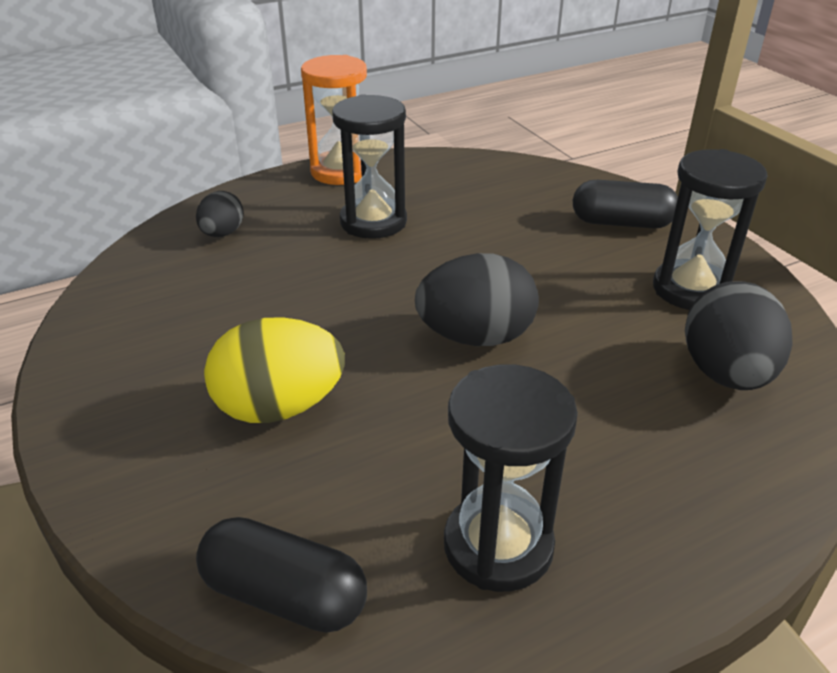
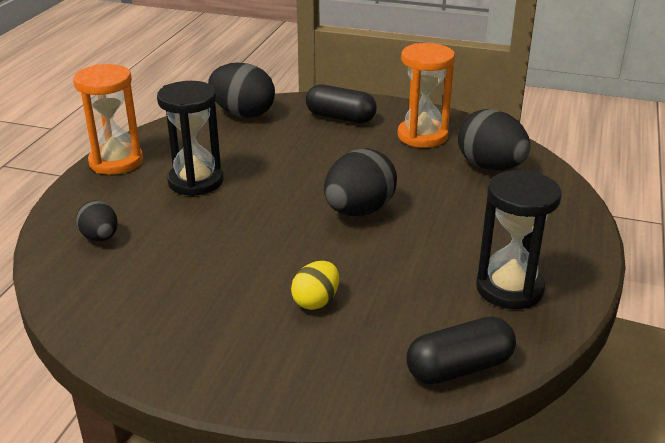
camera: 45 degrees left, 5 degrees down
yellow egg [204,317,345,423] -> yellow egg [291,261,339,310], size x0.57
black capsule [573,180,678,228] -> black capsule turned 60 degrees clockwise [306,84,377,123]
black hourglass [653,149,768,310] -> orange hourglass [398,43,455,148]
none -> black egg [208,62,275,118]

